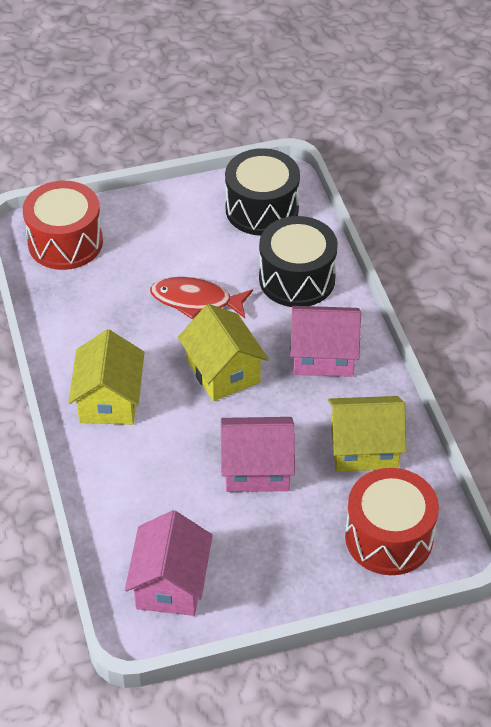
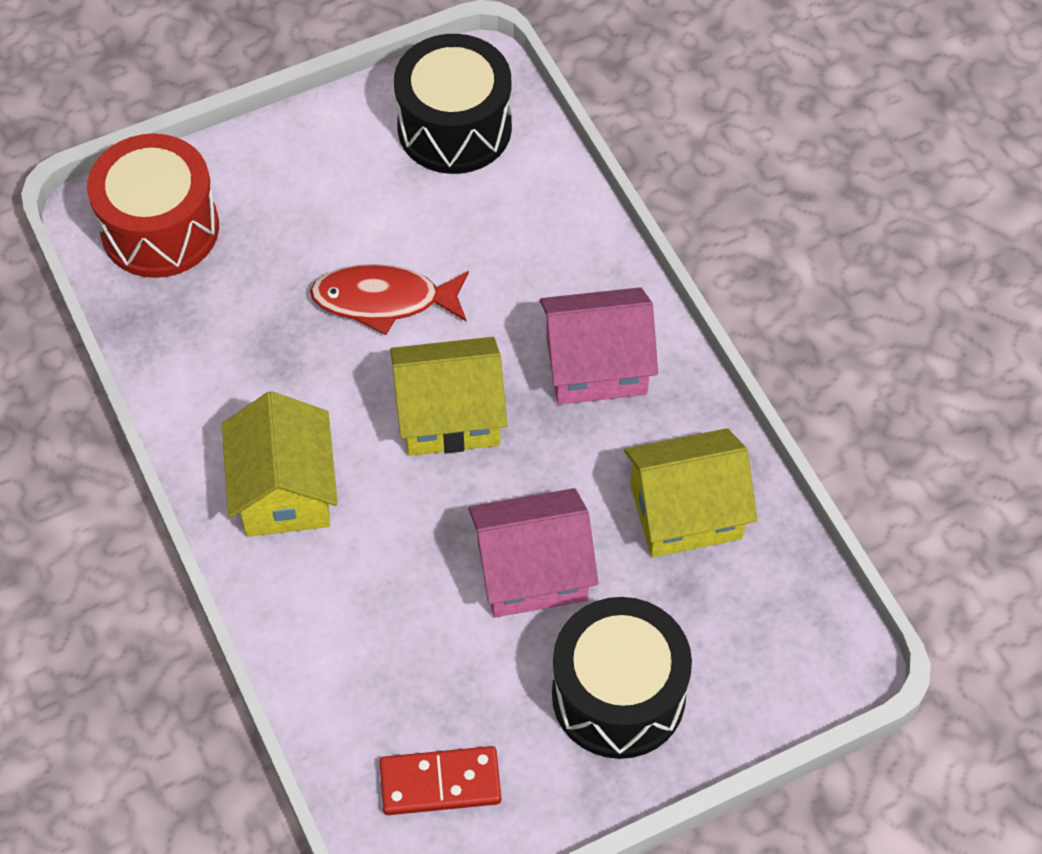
camera: 10 degrees left, 10 degrees up
pink house [125,510,213,616] -> red domino [380,746,501,815]
yellow house [178,304,269,401] -> yellow house turned 60 degrees counterclockwise [390,337,507,456]
black drum [259,216,338,307] -> black drum moved to [552,597,692,759]
red drum [345,468,439,575] -> none

